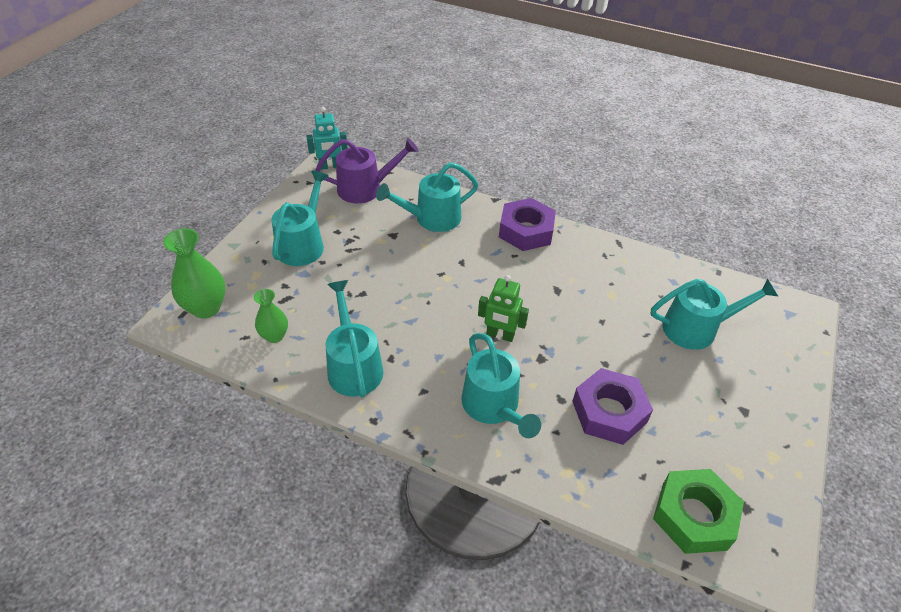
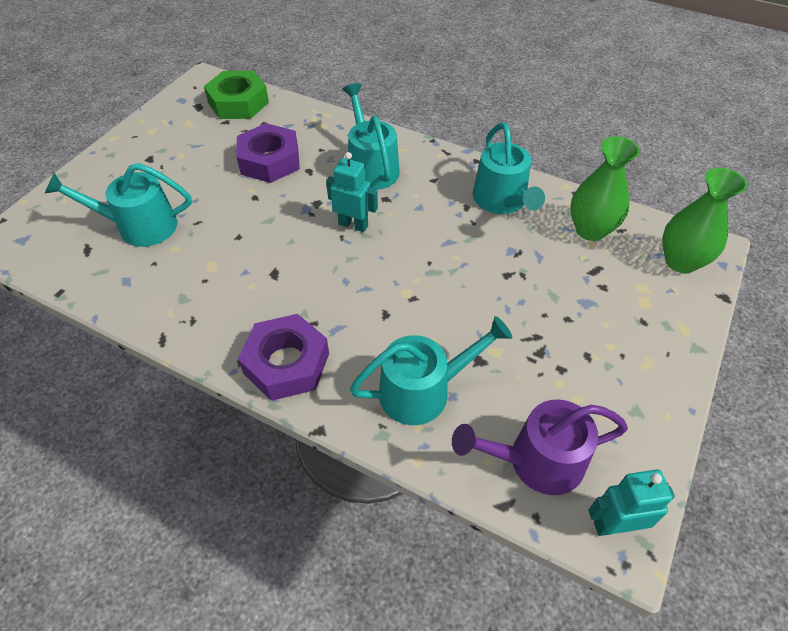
camera: 175 degrees left, 5 degrees up
green vase [254,289,288,343] -> green vase [570,136,640,241], size x1.62
turquoise watering can [271,170,329,266] -> none
green robot [478,275,529,342] -> turquoise robot [326,152,378,232]

